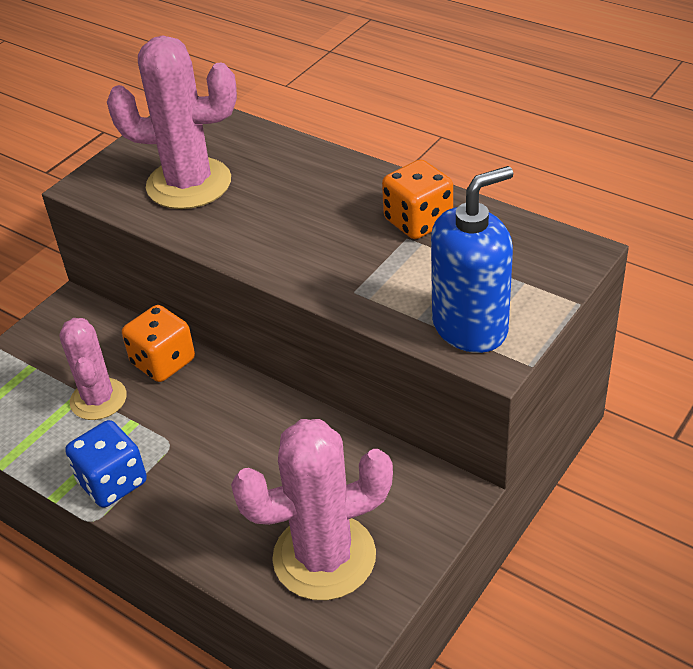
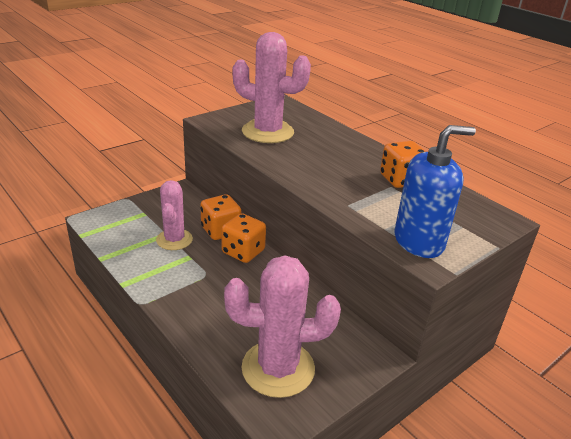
camera: 10 degrees right, 10 degrees down
blue dice [65,420,147,508] -> none
none -> orange dice [221,213,266,263]

